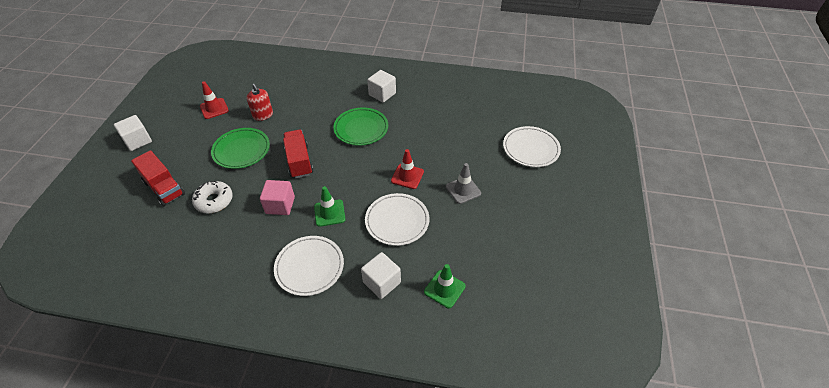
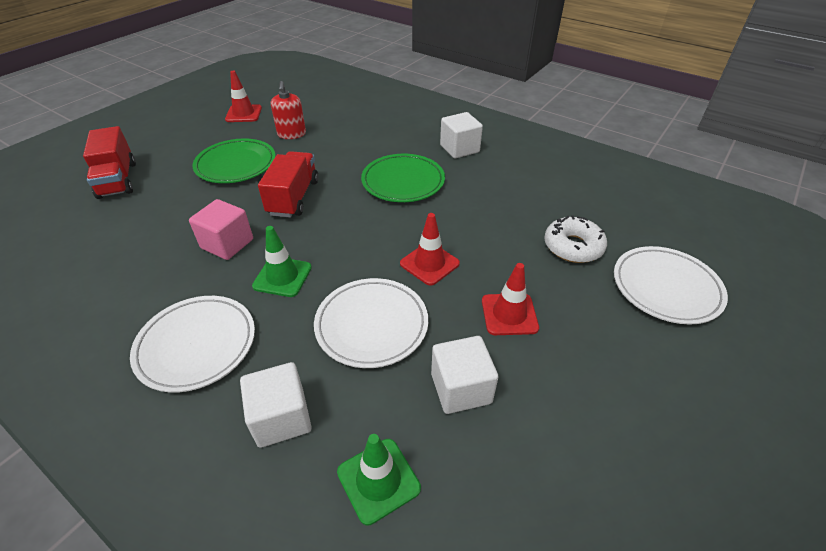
camera: 25 degrees right, 5 degrees down
white cube [114,115,152,151] -> white cube moved to [431,336,498,414]
white donut [192,181,233,213] -> white donut moved to [544,215,607,263]
grey traffic cone [446,163,481,204] -> red traffic cone [482,263,539,335]

